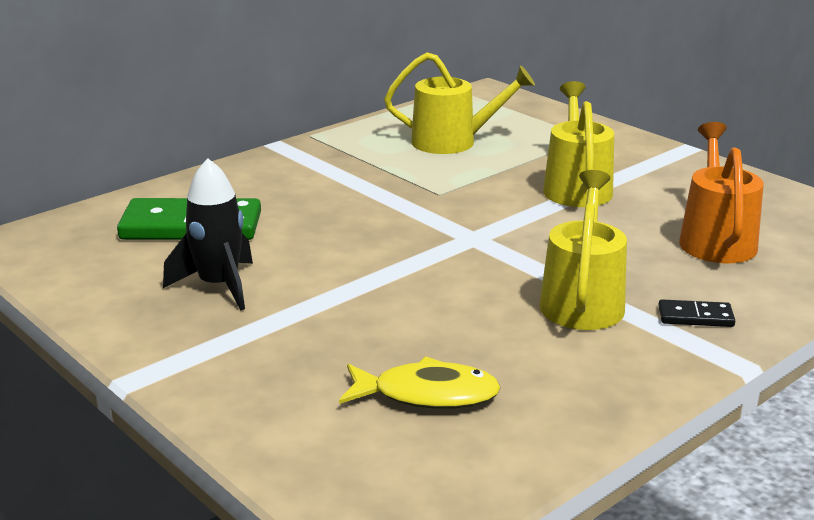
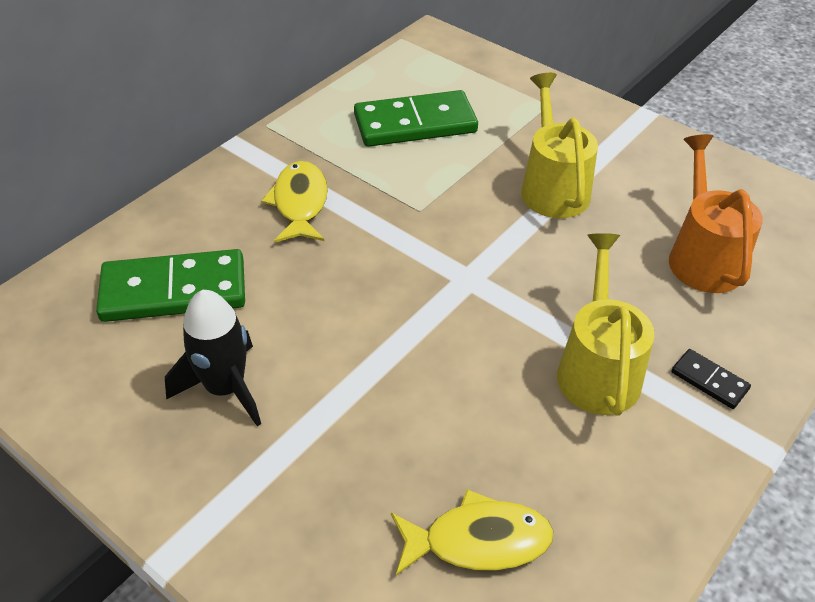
camera: 10 degrees left, 20 degrees up
yellow watering can [384,52,535,154] -> green domino [354,90,478,147]
black domino [658,299,735,327] -> black domino turned 45 degrees clockwise [671,349,751,409]
none -> yellow fish [261,161,328,243]

